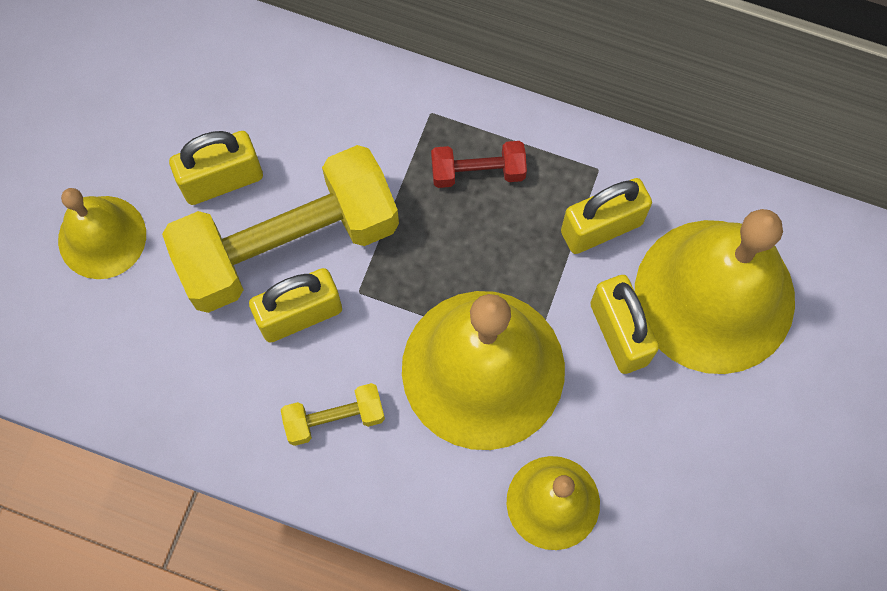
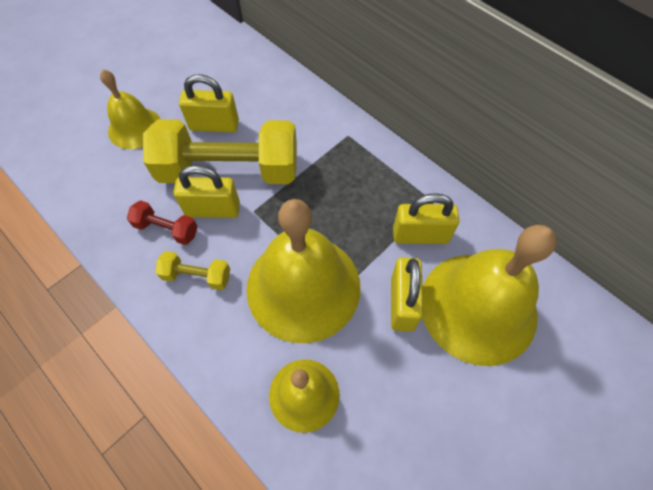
camera: 25 degrees right, 10 degrees down
red dumbbell [431,141,527,188] -> red dumbbell moved to [127,200,198,245]

